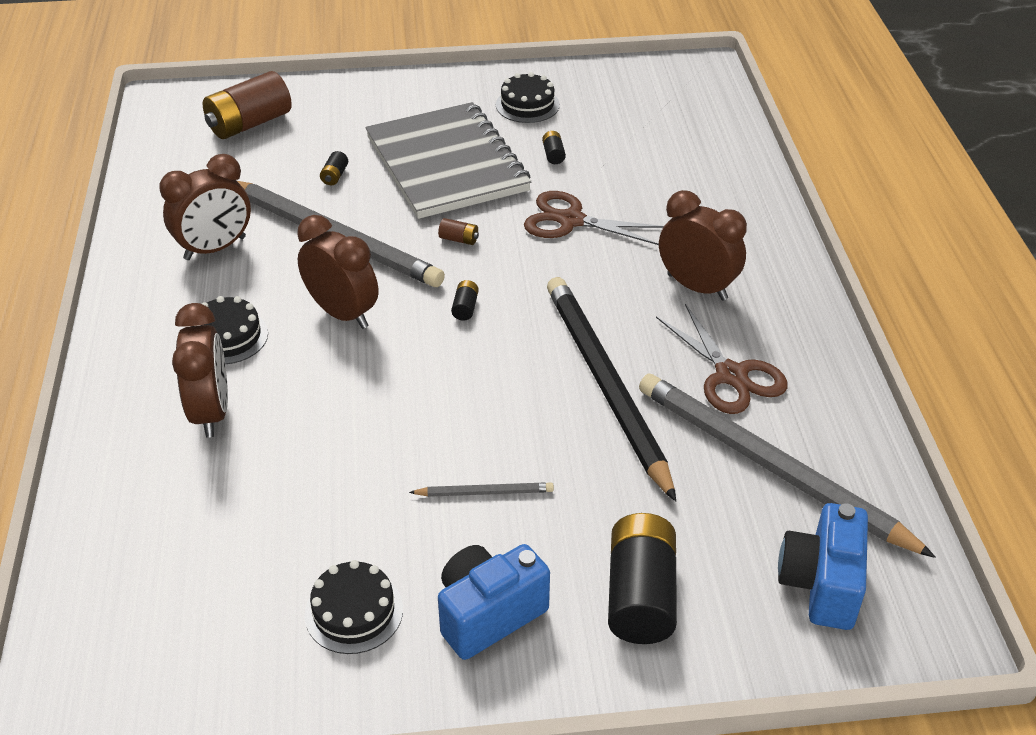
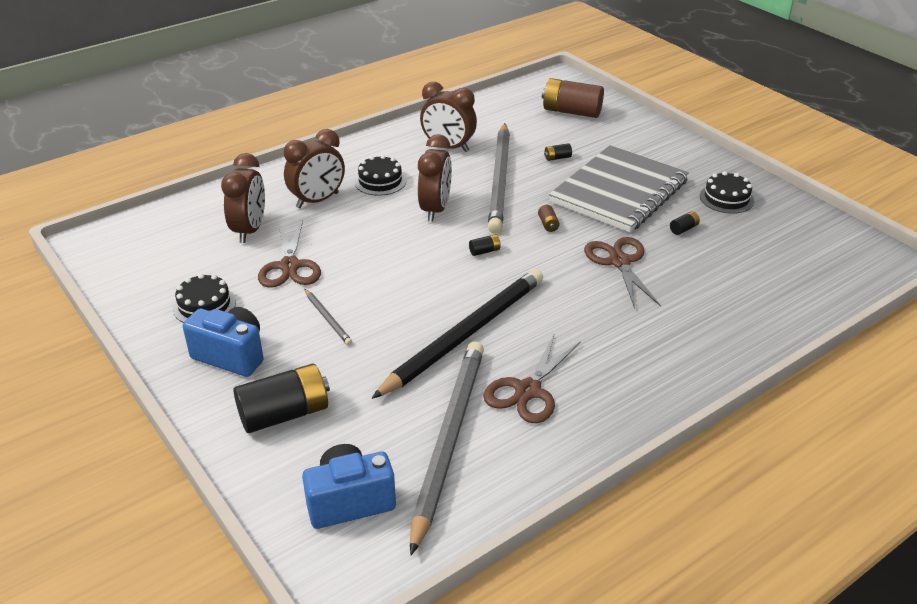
camera: 60 degrees right, 5 degrees down
brown clock [659,190,747,301] -> brown clock moved to [221,153,265,243]
none -> brown scissors [258,220,321,288]

